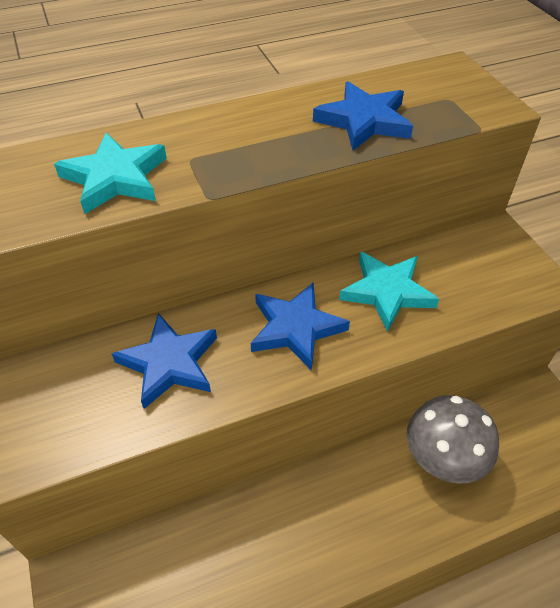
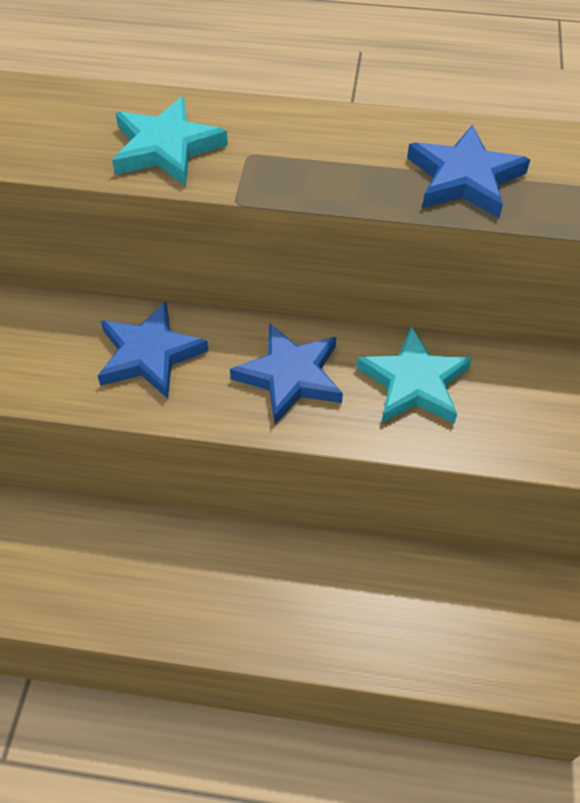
camera: 30 degrees right, 5 degrees up
grey mushroom [407,395,499,483] -> none

